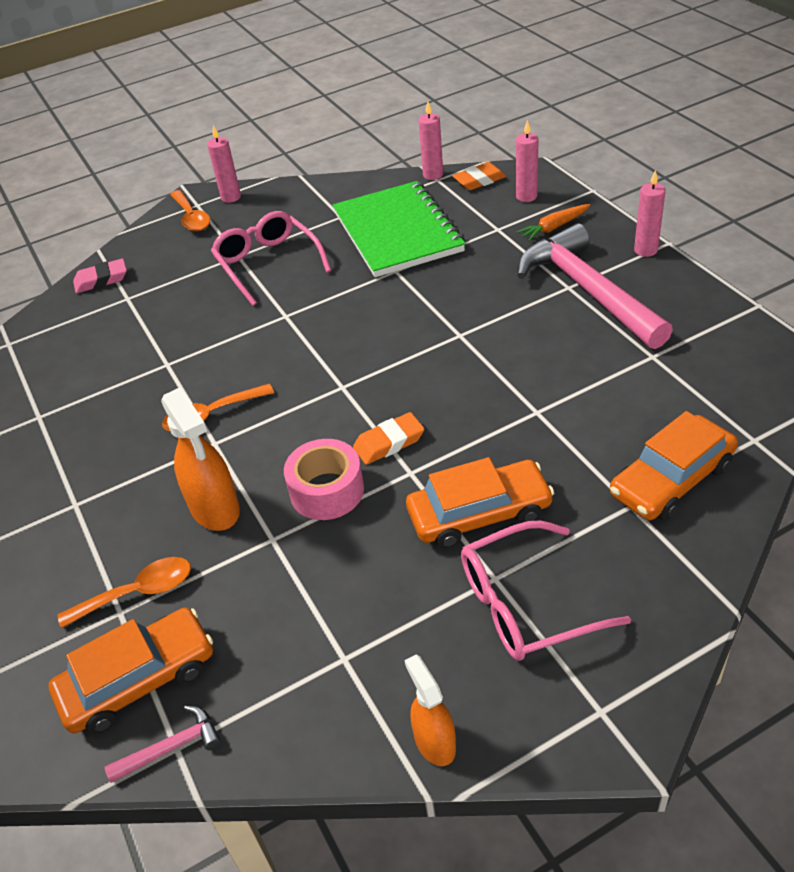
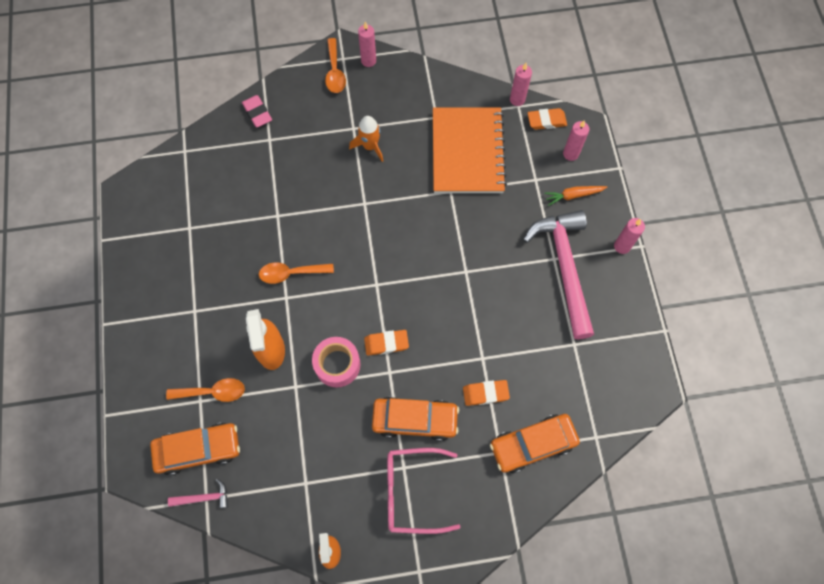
camera: 15 degrees right, 25 degrees up
pink eraser [73,258,127,293] -> pink eraser turned 60 degrees clockwise [242,95,272,127]
pink glasses [211,211,331,306] -> orange rocket [349,116,383,162]
green notebook [333,181,465,277] -> orange notebook [433,108,507,193]
none -> orange eraser [463,380,510,406]

